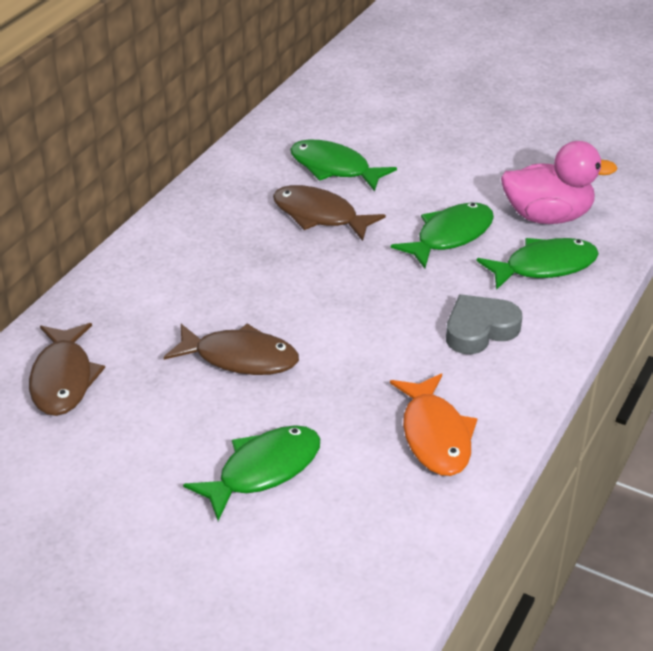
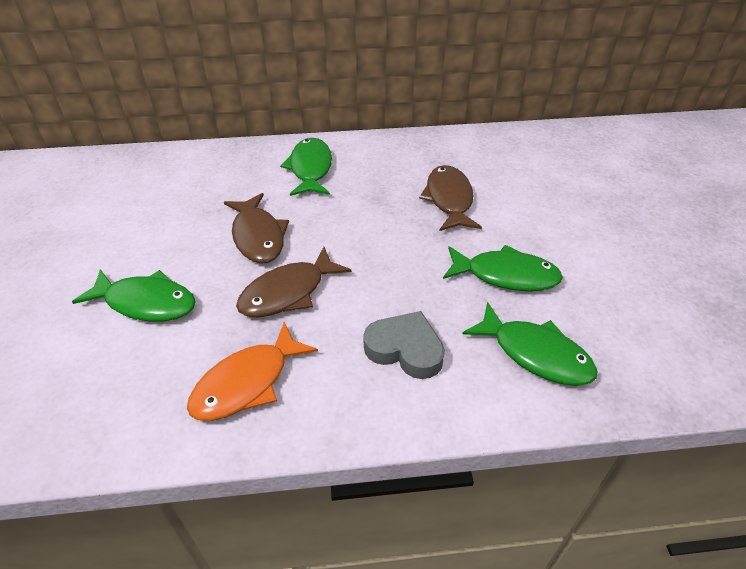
camera: 55 degrees right, 5 degrees up
brown fish [29,323,105,416] -> brown fish moved to [236,247,351,317]
green fish [290,139,397,191] -> green fish moved to [280,138,332,196]
pink duck [501,141,618,224] -> none

